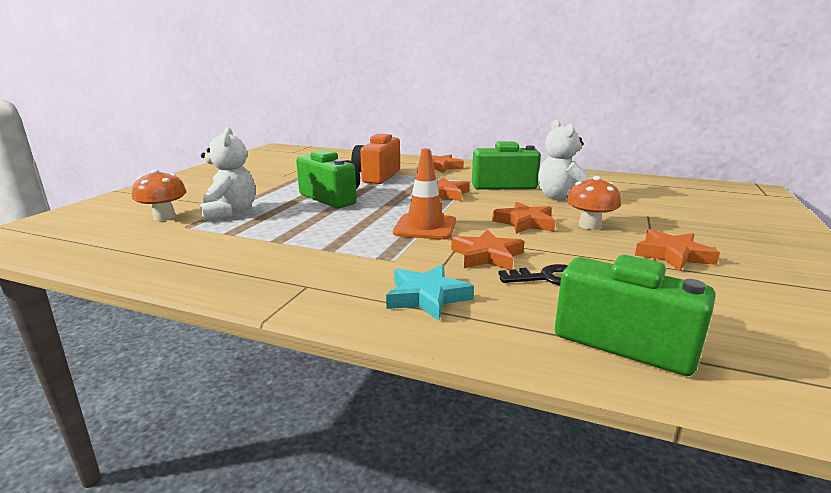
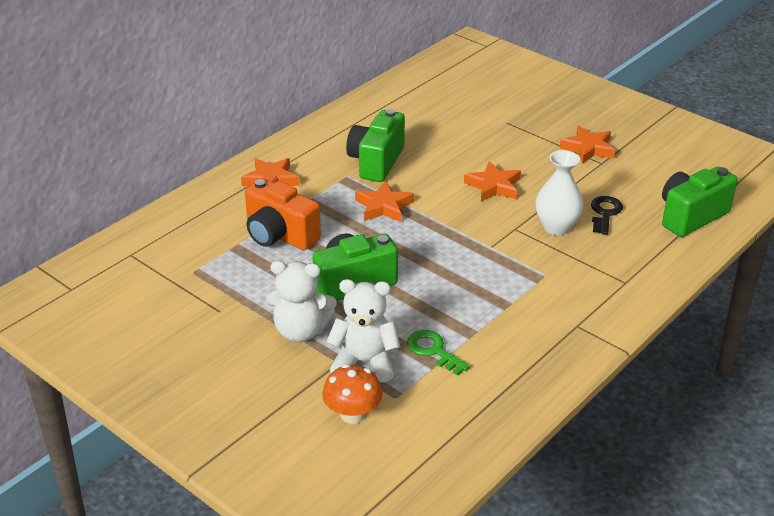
camera: 70 degrees left, 15 degrees up
turquoise star [386,265,474,321] -> none
orange traffic cone [393,148,456,240] -> none
orange star [451,229,525,270] -> white vase [536,150,584,235]
white teddy bear [538,120,589,202] -> white teddy bear moved to [266,261,337,342]
orange mushroom [567,176,621,230] -> none
none -> green key [407,330,470,376]

